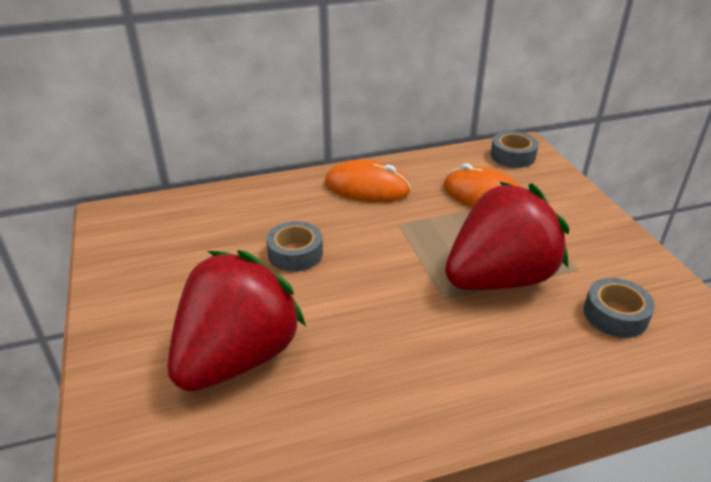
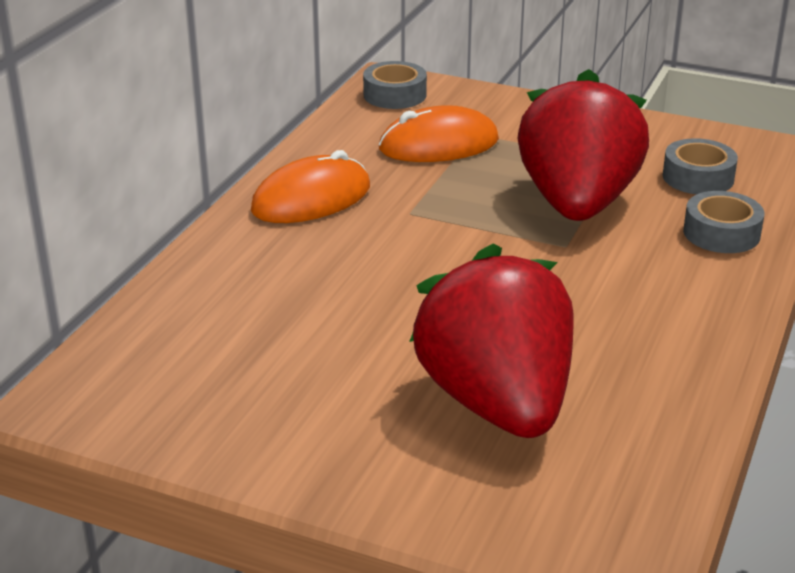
camera: 50 degrees left, 5 degrees down
grey tape [266,221,323,272] -> grey tape moved to [683,191,764,253]

